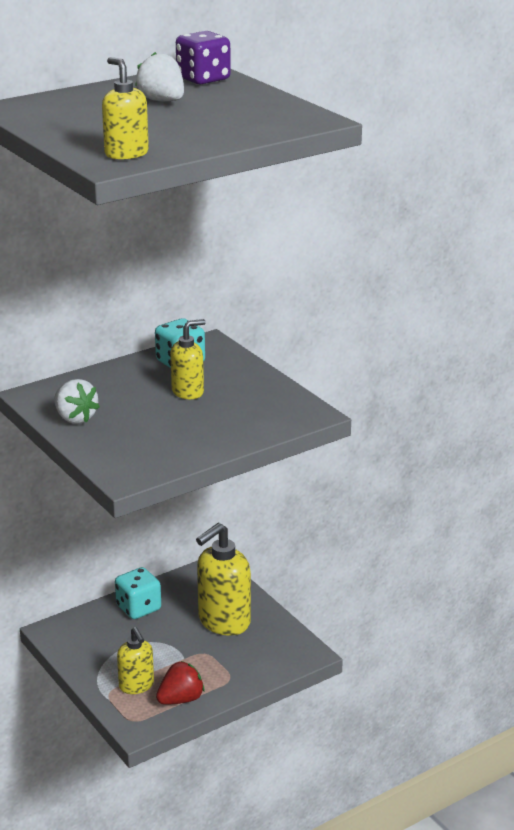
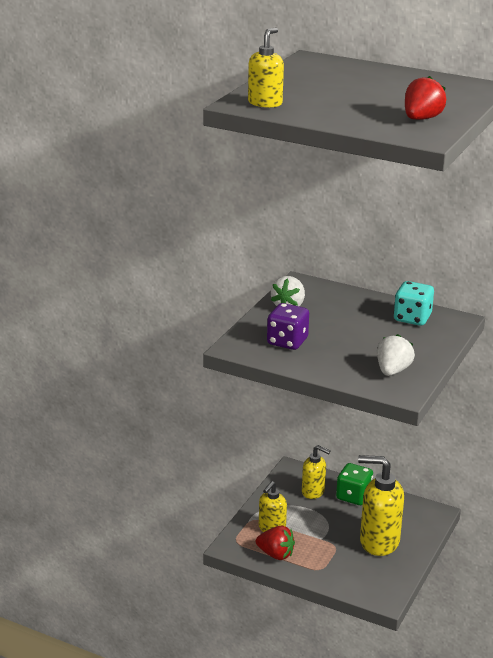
camera: 60 degrees right, 0 degrees up
turquoise dice [115,567,161,619] -> green dice [336,463,373,505]
white strawberry [135,52,184,101] -> white strawberry moved to [377,334,415,376]
yellow soap dispenser [170,319,206,399] -> yellow soap dispenser moved to [302,445,331,499]
purple dice [176,31,231,85] -> purple dice moved to [267,303,309,350]
none -> red strawberry [405,76,446,120]

